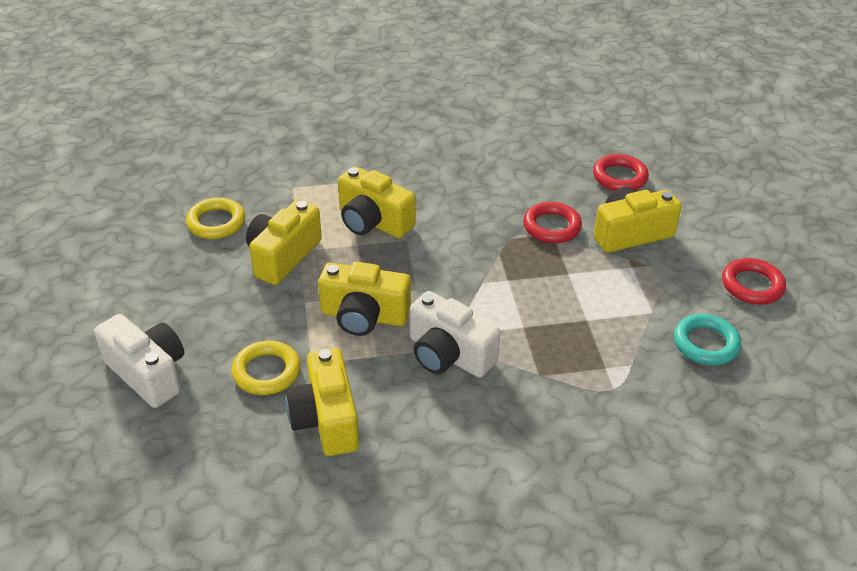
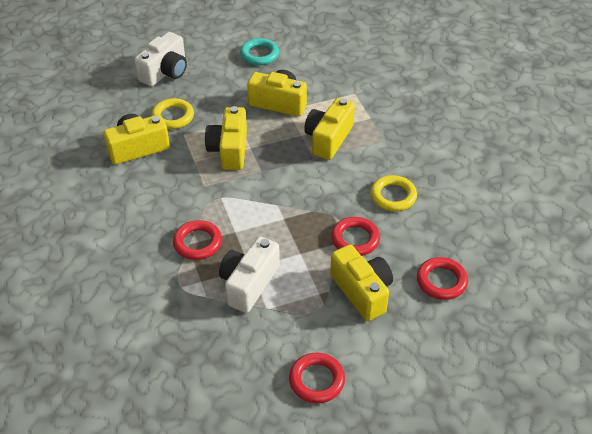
camera: 80 degrees right, 5 degrees up
yellow ring [186,197,245,239] -> yellow ring moved to [370,175,417,212]
white camera [410,291,500,378] -> white camera moved to [219,237,280,313]
turquoise ring [674,314,741,365] -> turquoise ring moved to [240,38,279,65]
none -> red ring [173,220,222,260]

